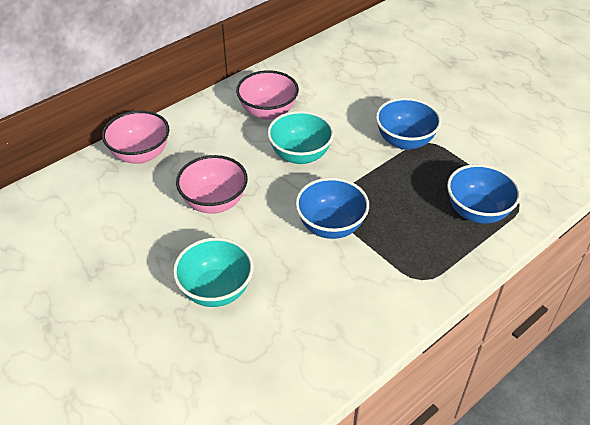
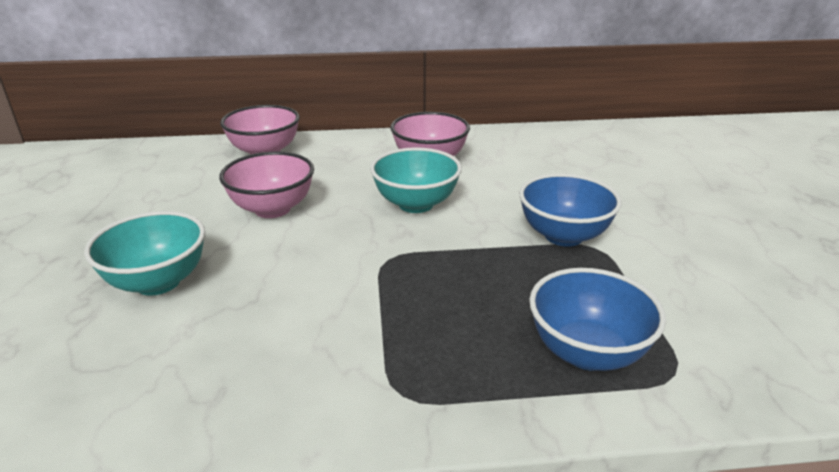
camera: 35 degrees right, 15 degrees down
blue bowl [295,177,369,239] -> none

